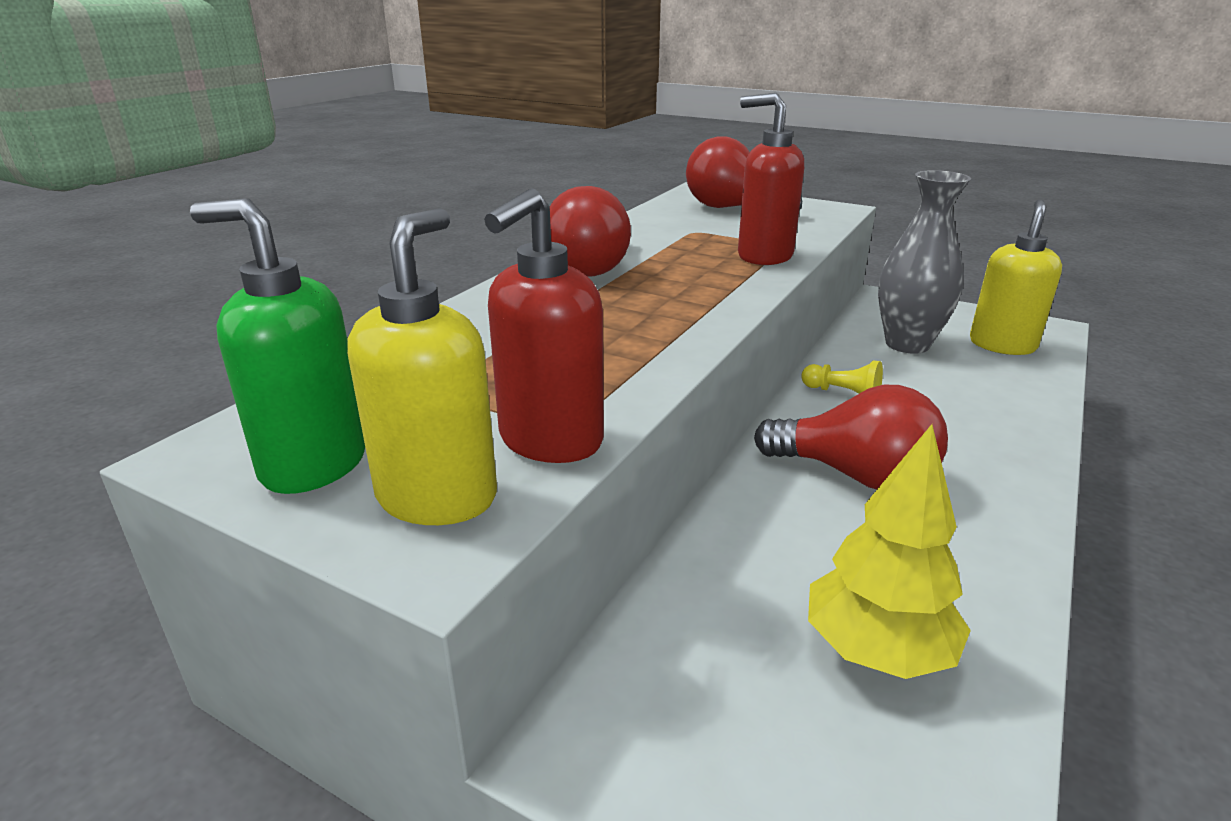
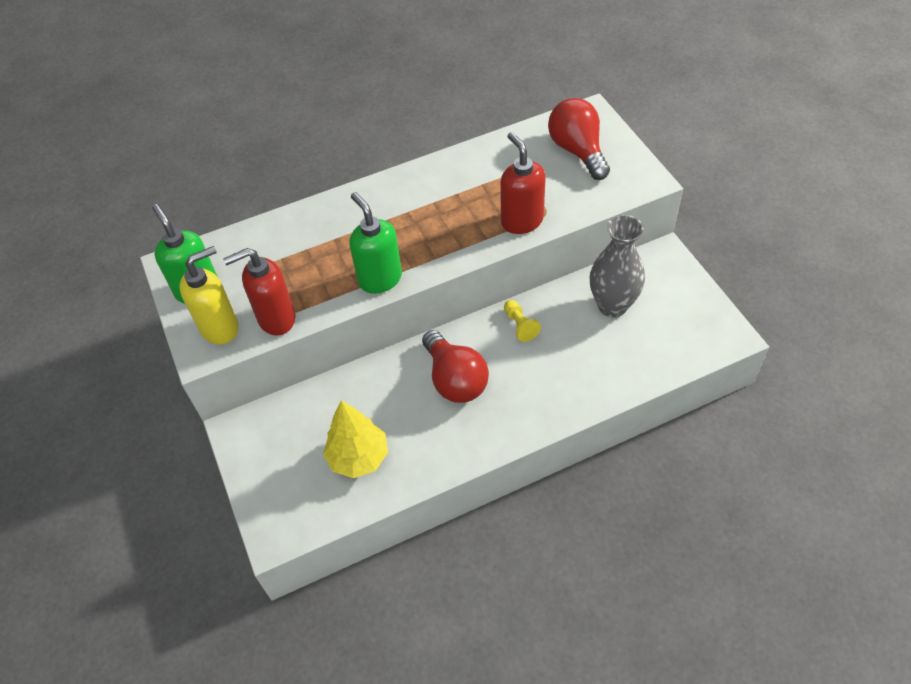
camera: 40 degrees right, 25 degrees up
red light bulb [550,186,631,277] -> none
yellow soap dispenser [970,200,1062,355] -> none
none -> green soap dispenser [349,192,402,294]

